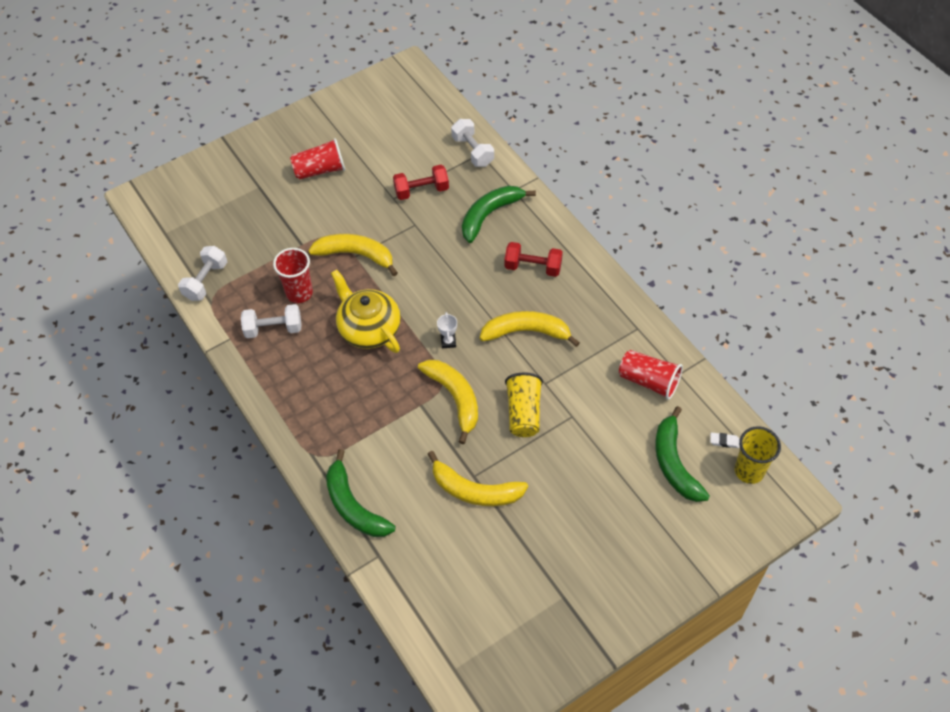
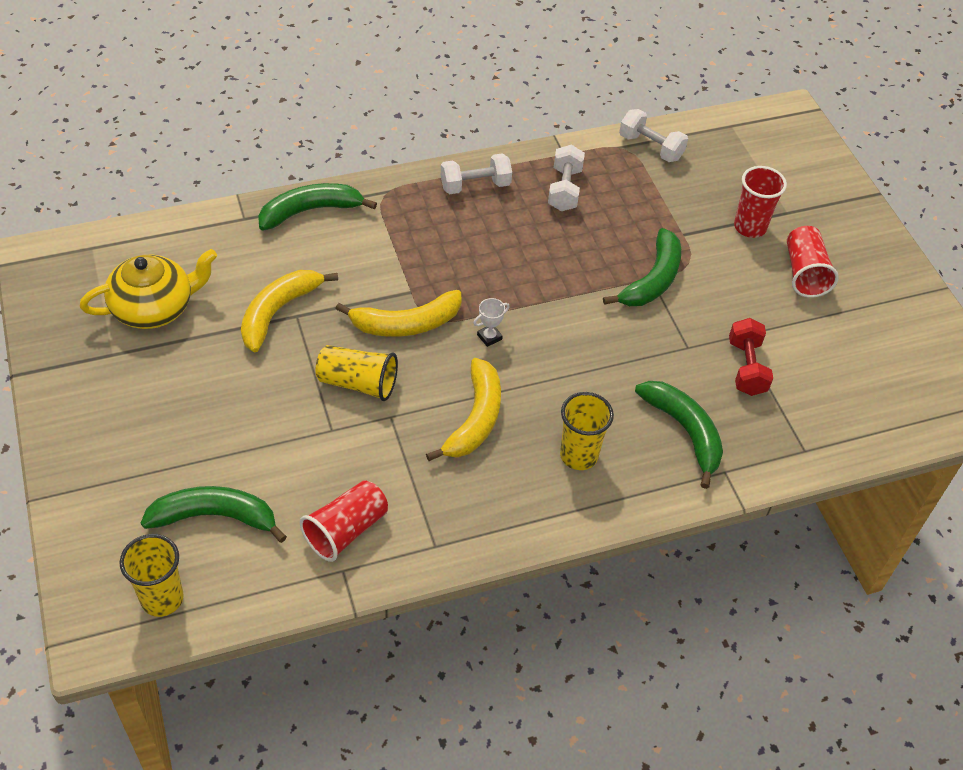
camera: 100 degrees right, 5 degrees down
red cup [273,248,313,303] -> red cup moved to [734,166,787,238]
yellow banana [308,234,398,276] -> green banana [603,228,681,306]
yellow teapot [331,269,401,353] -> yellow teapot moved to [80,249,217,329]
white trophy [437,312,457,348] -> white trophy turned 45 degrees counterclockwise [473,298,509,347]
white dumbbell [451,119,494,167] -> white dumbbell moved to [441,153,512,194]
red dumbbell [504,242,563,277] -> yellow cup [560,392,614,470]
white eraser [710,433,740,448] -> none

